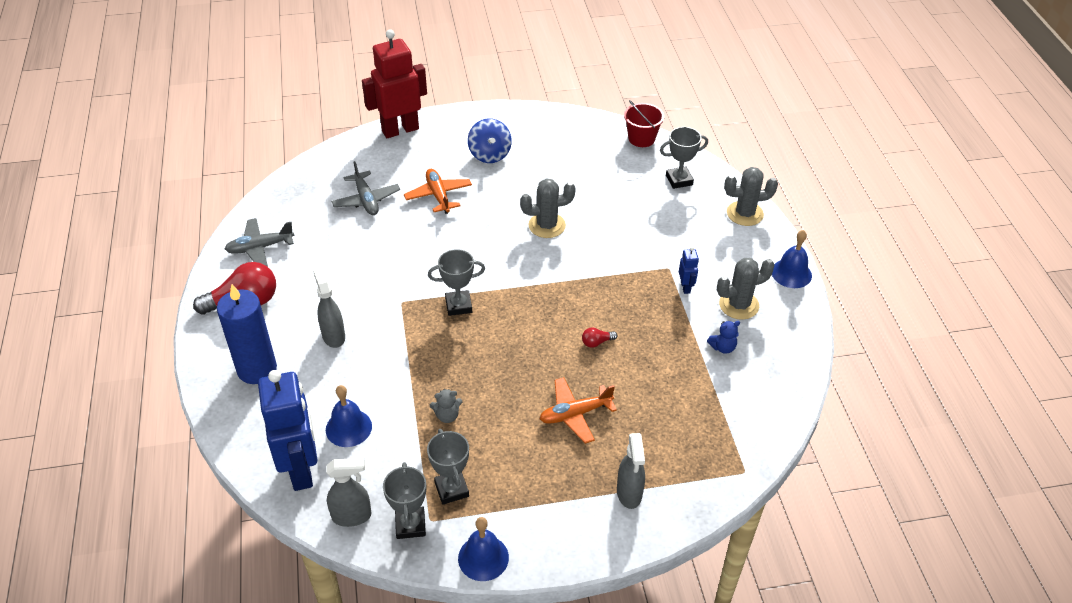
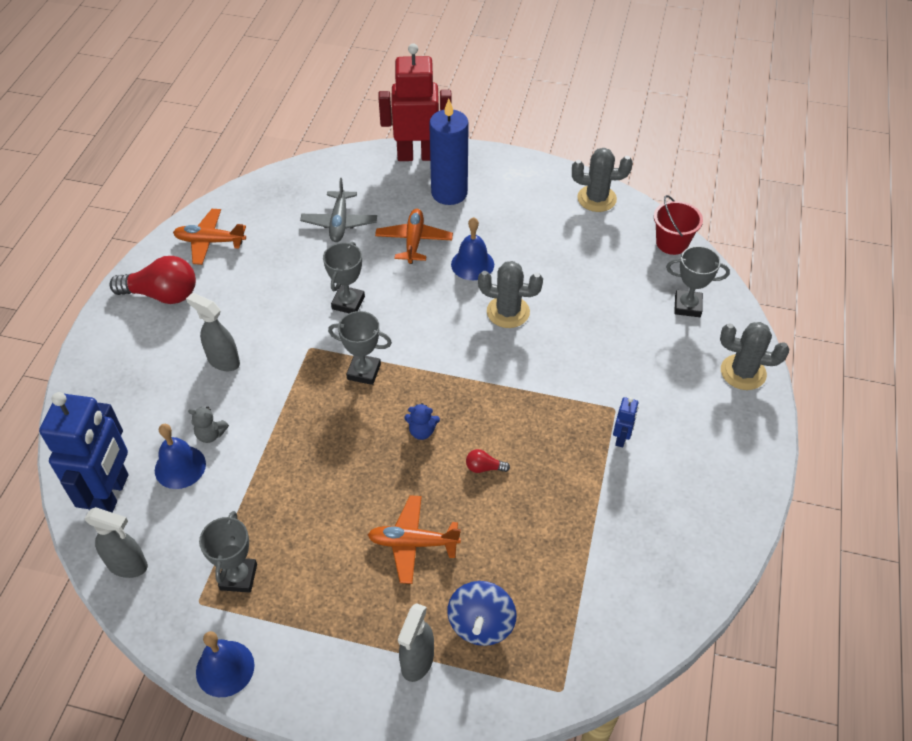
camera: 25 degrees right, 5 degrees up
blue candle [217,284,277,384] -> blue candle moved to [429,99,469,205]
grey plane [225,218,295,267] -> orange plane [173,209,246,265]
grey spray bottle [313,268,345,348] -> grey spray bottle turned 60 degrees counterclockwise [186,293,240,371]
grey trophy [383,462,426,539] -> grey trophy moved to [323,242,365,313]
grey teddy bear [430,389,462,423] -> grey teddy bear moved to [188,406,229,443]
blue spinning top [468,118,512,163] -> blue spinning top moved to [447,581,517,646]
blue teddy bear [707,321,740,354] -> blue teddy bear moved to [404,403,440,440]
grey cactus [717,258,775,320] -> grey cactus moved to [572,148,633,212]
blue bell [772,230,812,288] -> blue bell moved to [451,217,494,280]

